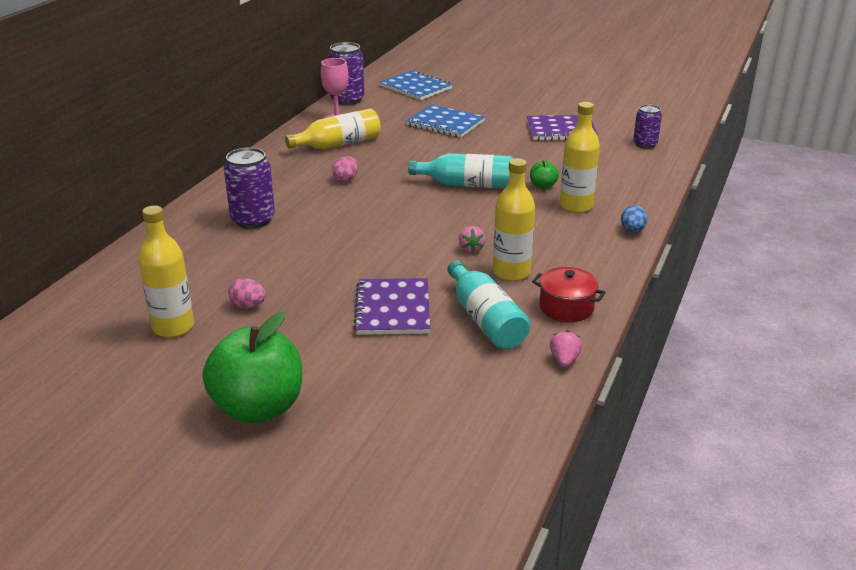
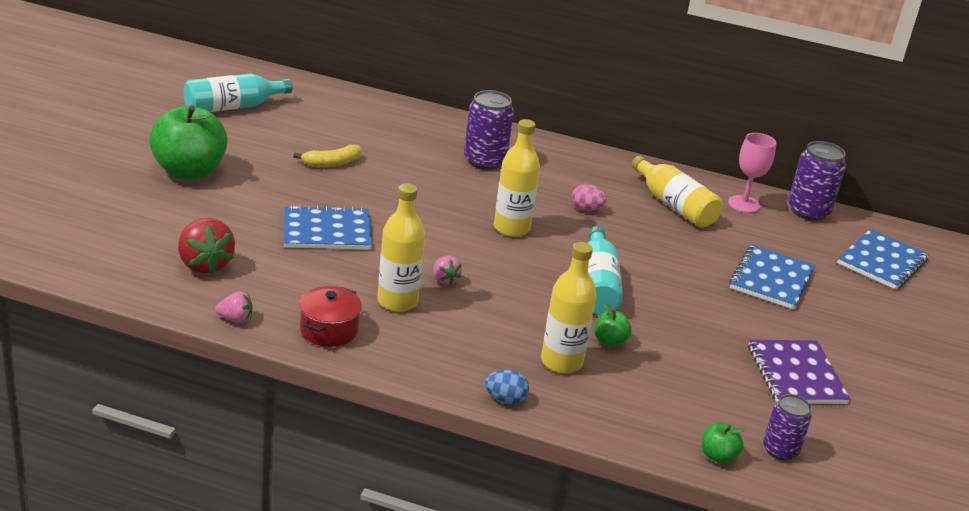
camera: 80 degrees right, 0 degrees up
yellow bottle [138,205,194,338] -> yellow bottle moved to [494,119,540,237]
pink egg [228,278,266,308] -> yellow banana [294,145,362,167]
purple notebook [354,278,430,335] -> blue notebook [284,205,372,250]
turquoise bottle [447,260,530,349] -> turquoise bottle moved to [183,74,293,112]
pink strawberry [459,226,486,253] -> pink strawberry turned 105 degrees counterclockwise [433,256,462,285]
none -> red strawberry [178,218,235,274]
none -> green apple [702,423,744,463]

